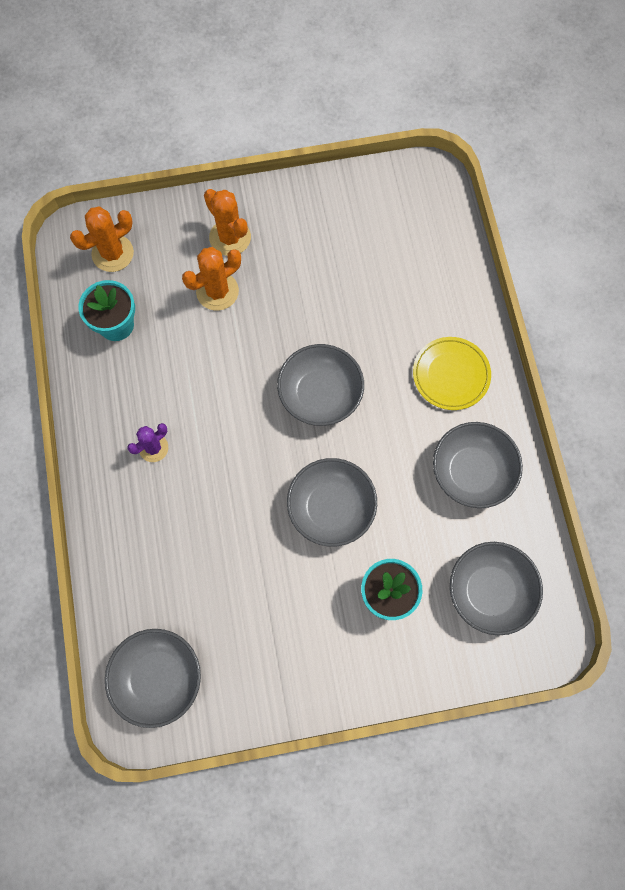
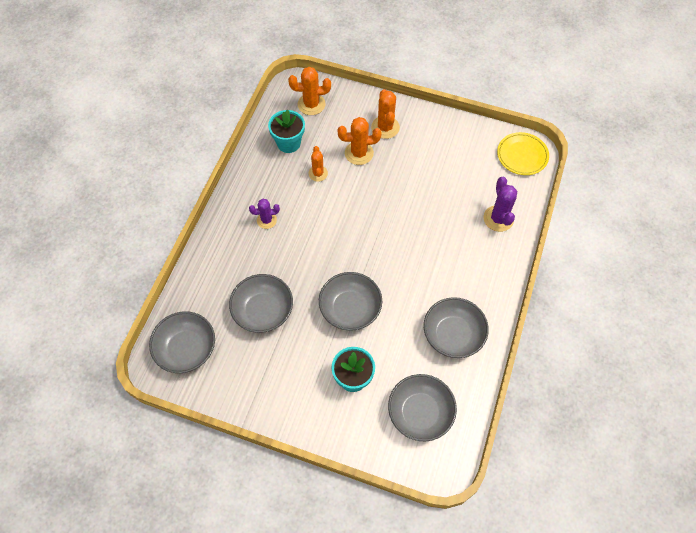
camera: 30 degrees right, 10 degrees down
grey bowl [277,344,364,426] -> grey bowl moved to [229,274,293,333]
yellow plate [413,337,491,410] -> yellow plate moved to [497,132,549,175]
none -> orange cactus [308,146,328,182]
none -> purple cactus [483,177,517,232]

